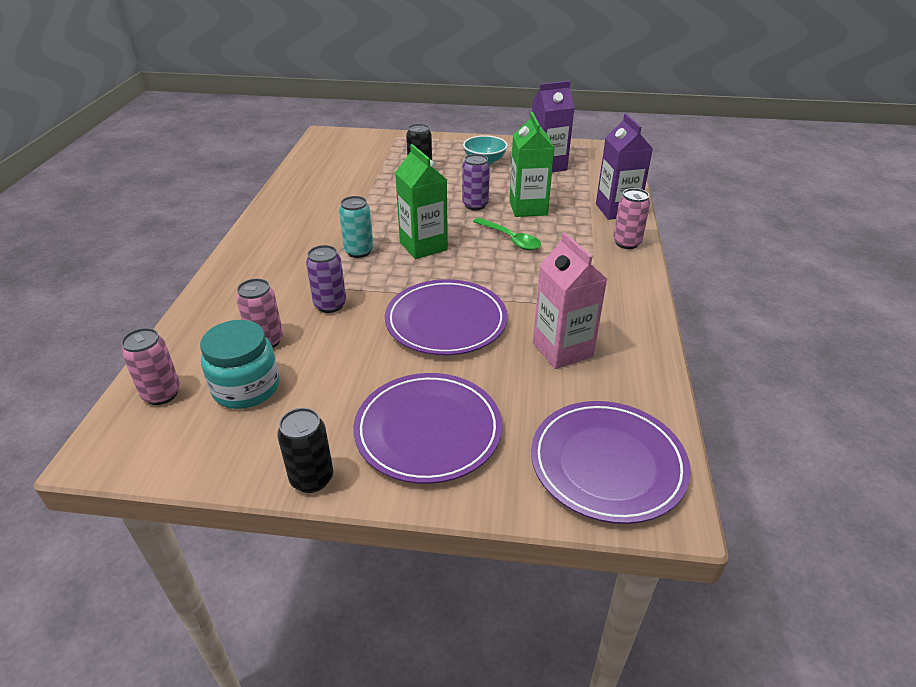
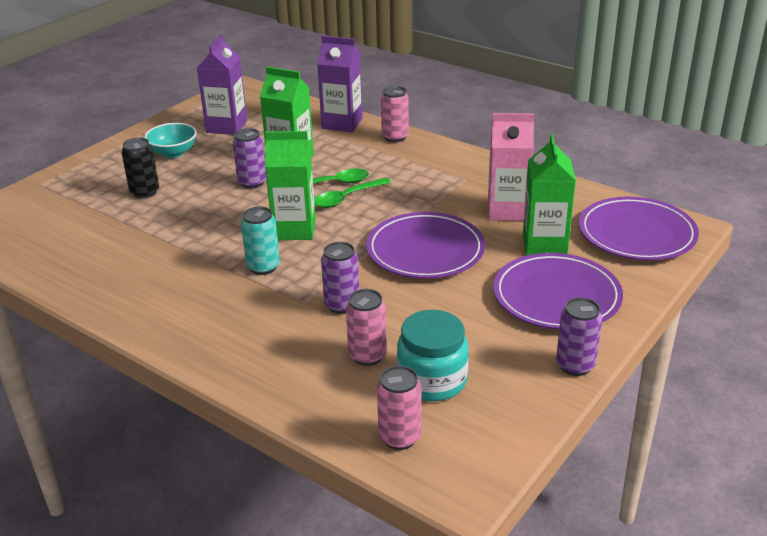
camera: 60 degrees left, 5 degrees down
black can [277,408,333,493] -> purple can [556,297,602,376]
none -> green spoon [314,178,391,208]
none -> green carton [523,135,576,256]

